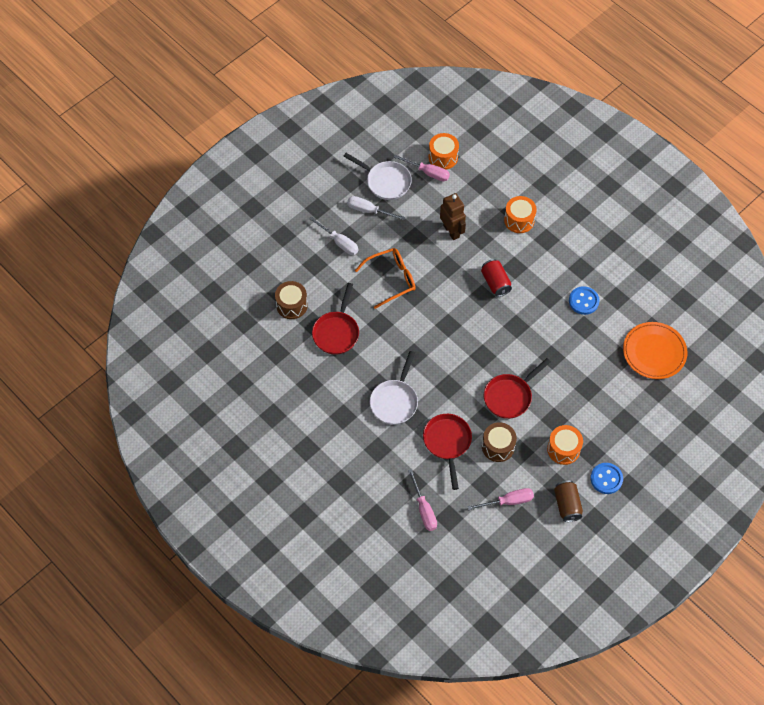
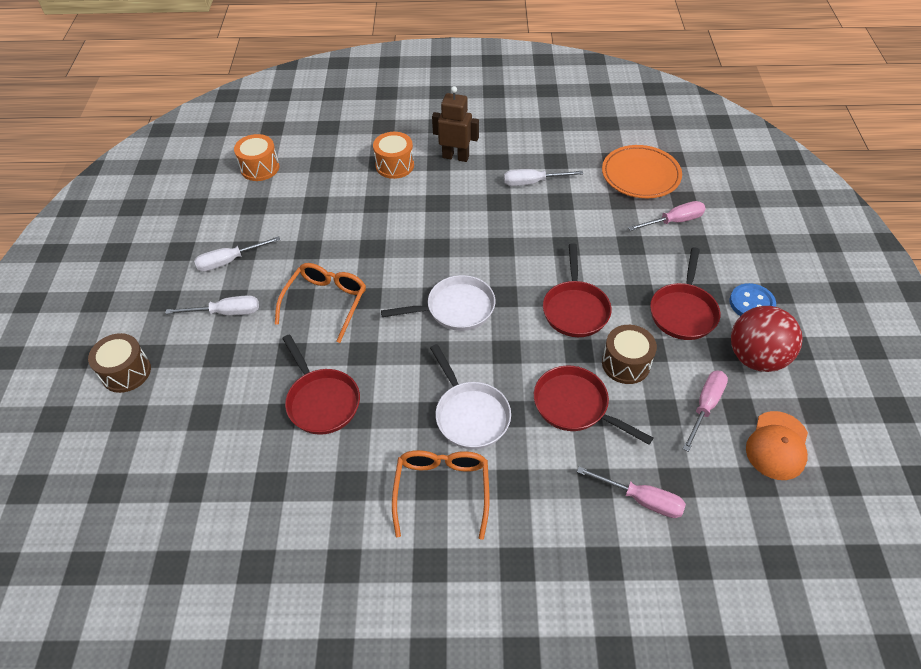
camera: 45 degrees left, 10 degrees down
brown drum [275,281,308,319] -> brown drum moved to [88,333,151,393]
white pan [343,153,412,200] -> white pan moved to [381,275,495,331]
pink screwdriver [394,155,450,181] -> pink screwdriver moved to [628,201,706,231]
brown robot [440,193,466,240] -> brown robot moved to [432,86,479,162]
red can [481,259,512,297] -> none
orange drum [547,425,583,465] -> red pan [650,247,720,340]
brown can [554,480,583,522] -> red ball [731,306,803,372]
blue button [569,286,600,315] -> white screwdriver [504,169,583,186]
none -> orange glasses [392,450,489,540]
none -> orange cap [746,411,808,480]

